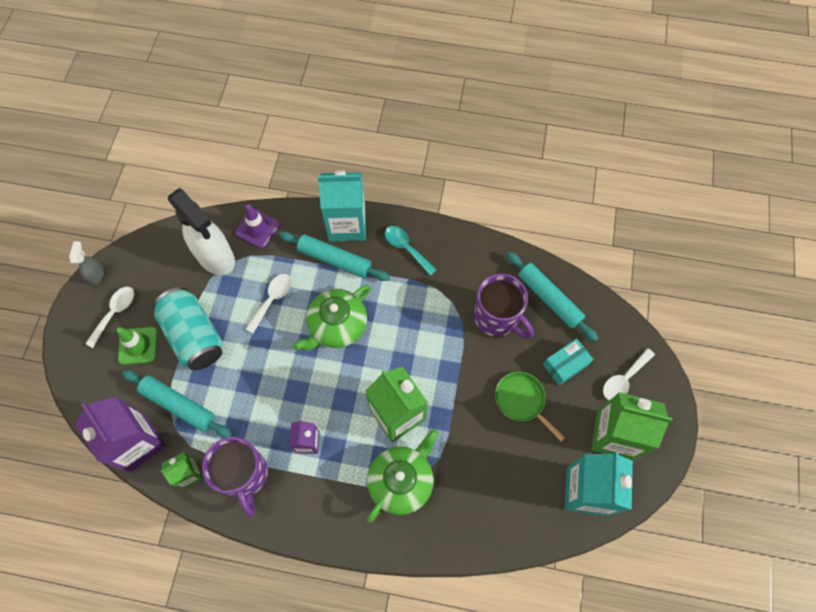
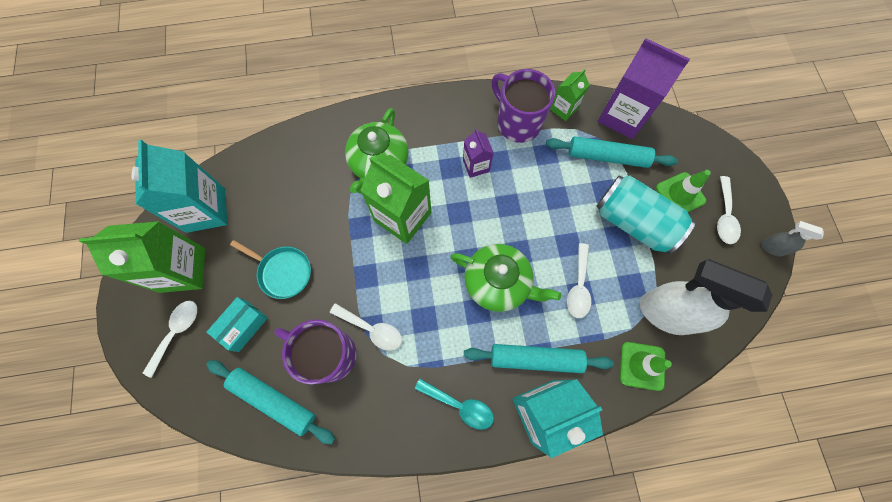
camera: 160 degrees right, 5 degrees up
grey spray bottle [69,241,104,285] -> grey spray bottle turned 135 degrees clockwise [762,221,824,257]
purple traffic cone [235,204,280,248] -> green traffic cone [620,342,672,391]
green teapot [293,285,370,351] -> green teapot turned 90 degrees clockwise [450,244,561,312]
green pan [495,372,565,441] -> turquoise pan [230,240,311,299]
none -> white spoon [330,303,402,351]

